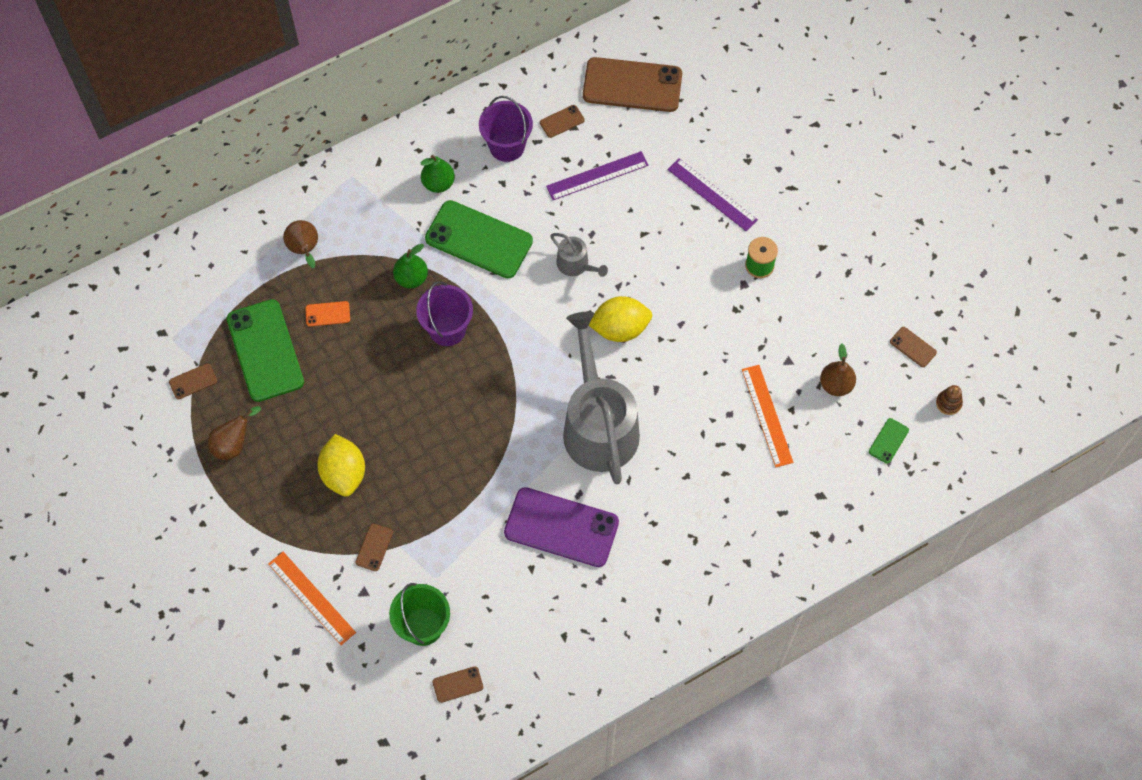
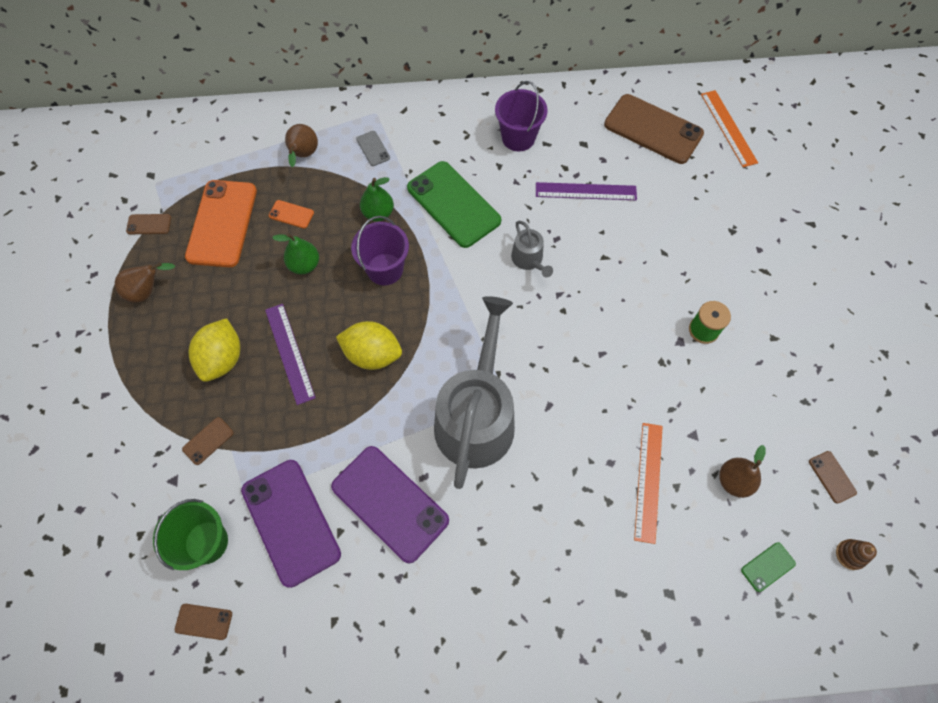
camera: 25 degrees right, 0 degrees up
green phone [227,299,304,402] -> orange phone [185,180,257,267]
orange ruler [268,552,356,645] -> orange ruler moved to [701,90,758,167]
green pear [421,155,455,193] -> green pear moved to [272,233,319,274]
brown phone [540,105,585,138] -> none
yellow lemon [589,296,652,342] -> yellow lemon moved to [336,321,402,370]
purple ruler [667,158,758,232] -> purple ruler moved to [265,304,316,405]
none -> purple phone [241,460,341,588]
none -> grey phone [356,131,390,166]

